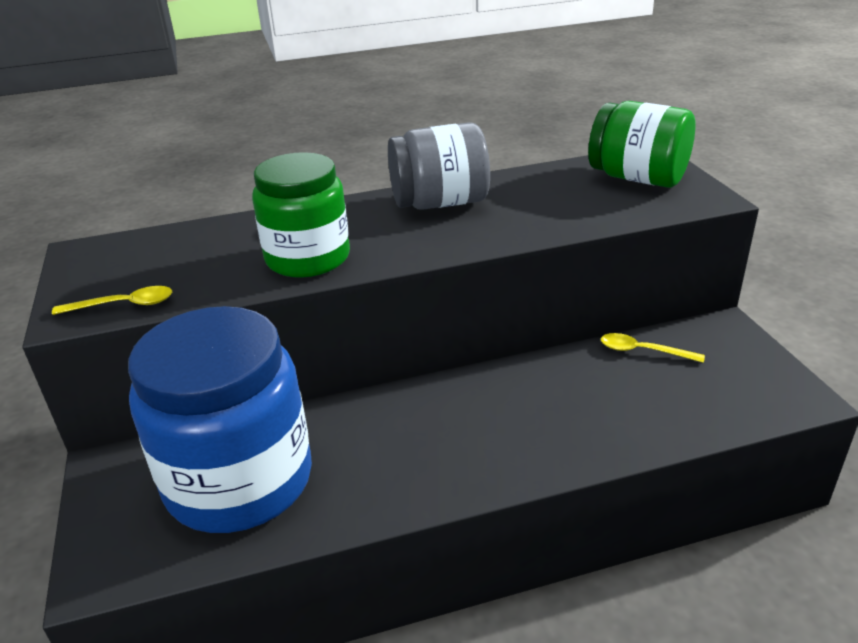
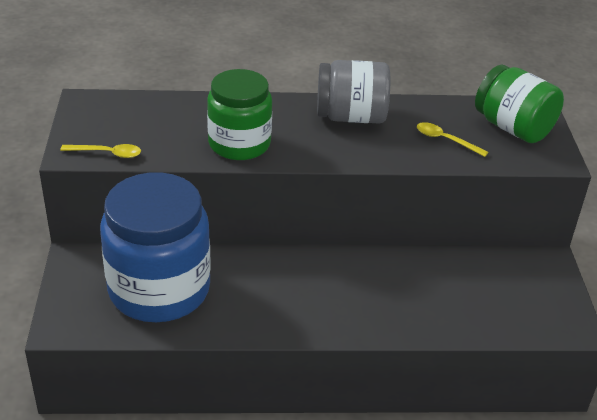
camera: 10 degrees right, 5 degrees up
yellow spoon [601,333,705,363] -> yellow spoon moved to [417,122,488,157]

